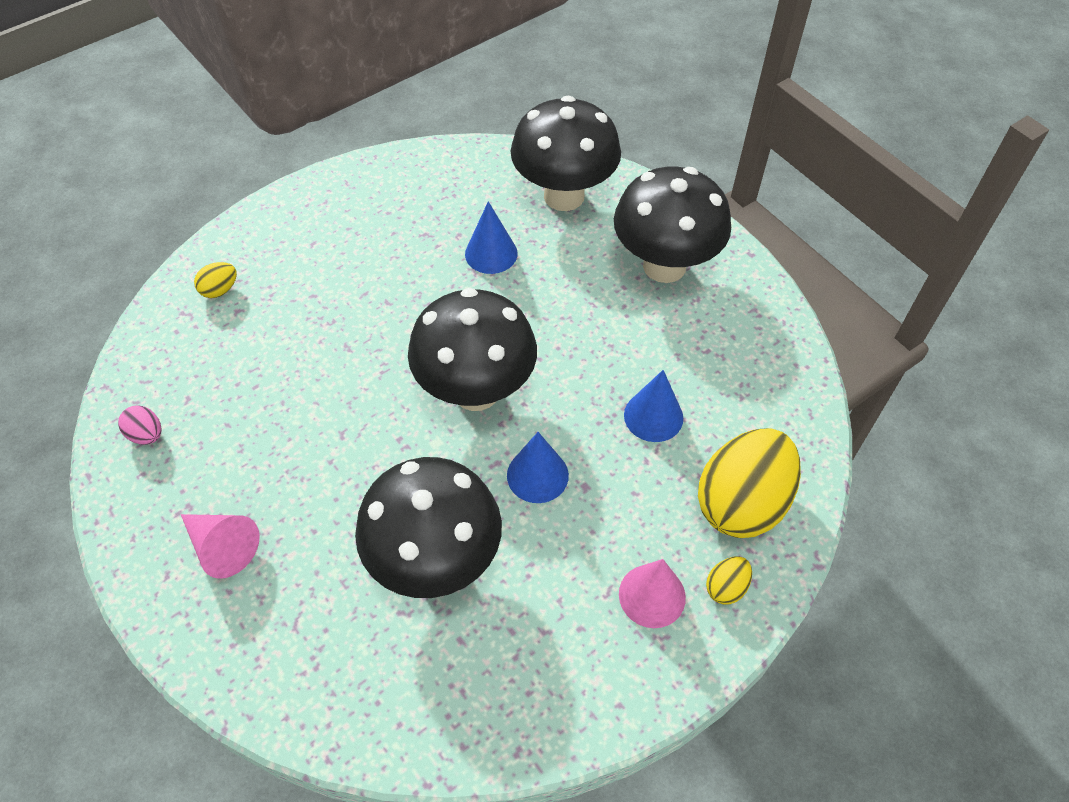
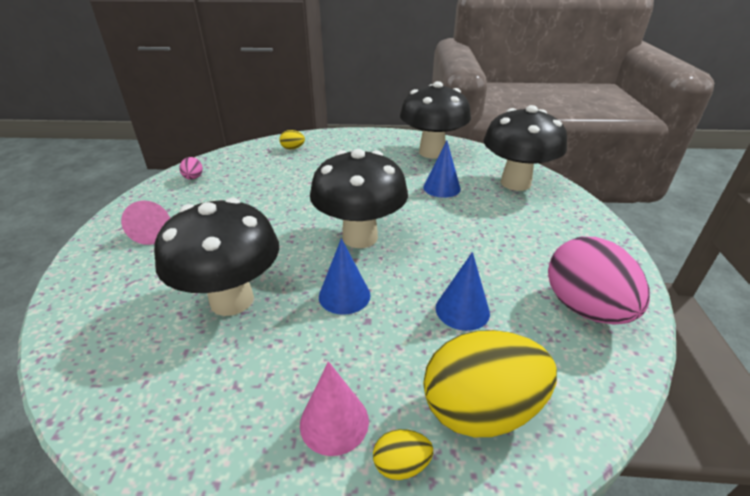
camera: 40 degrees right, 20 degrees down
black mushroom [614,167,731,283] -> black mushroom moved to [400,81,471,159]
none -> pink egg [548,237,650,325]

